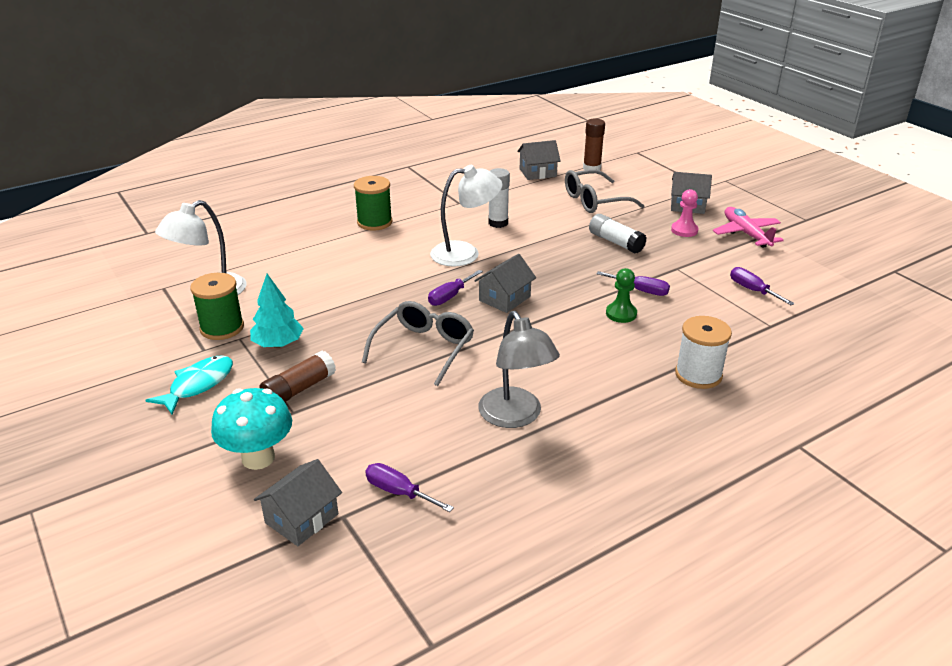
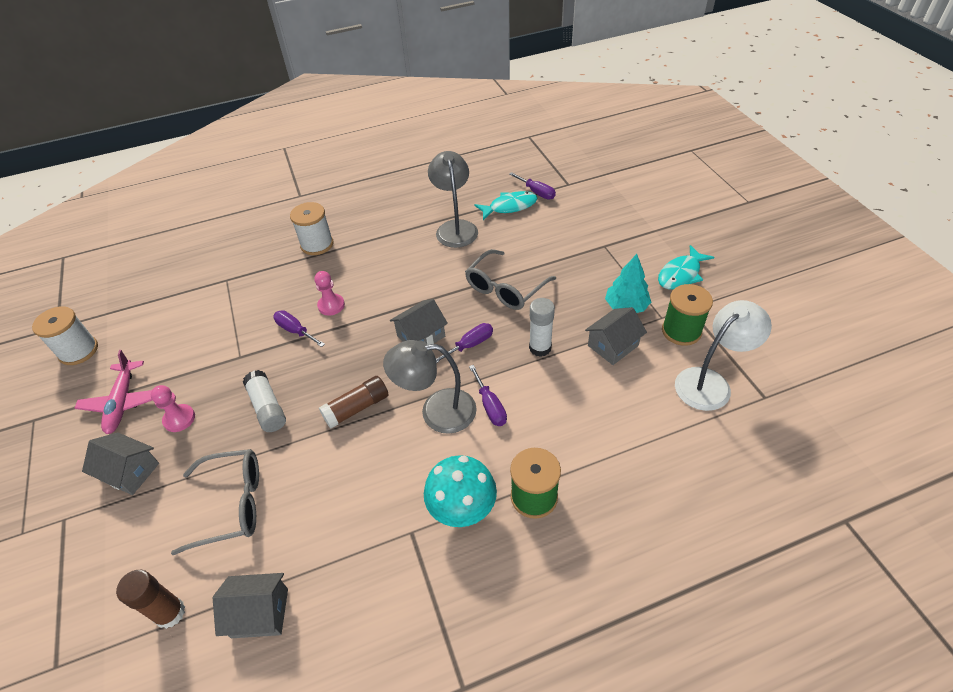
camera: 165 degrees left, 15 degrees up
turquoise mushroom [211,388,292,470] -> turquoise mushroom moved to [424,455,497,527]
grey house [254,459,342,546] -> grey house moved to [585,307,647,365]
brown glue stick [259,351,336,402] -> brown glue stick moved to [319,376,389,428]
white lamp [430,165,502,267] -> grey lamp [383,340,476,434]
white glue stick [488,168,510,228] -> white glue stick moved to [529,298,555,357]
green pawn [606,268,637,323] -> pink pawn [314,271,345,316]
purple screwdriver [730,267,795,305] -> purple screwdriver moved to [469,365,507,426]
none -> white spool [32,306,98,365]
none -> turquoise fish [474,191,537,220]

